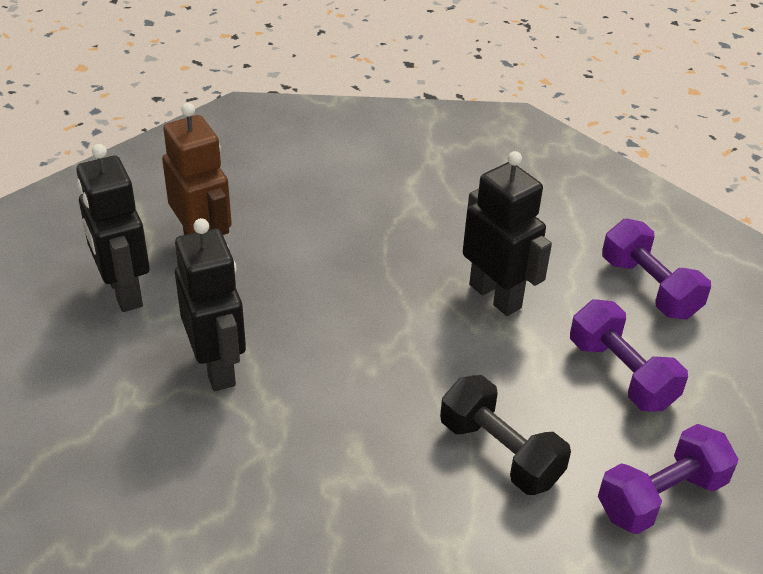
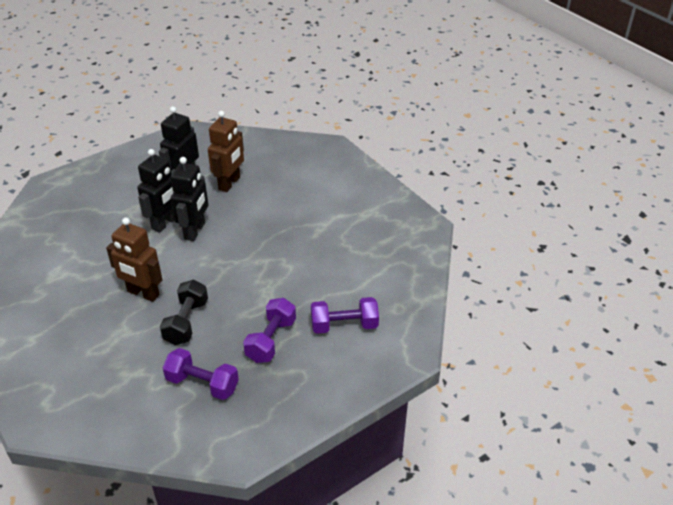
camera: 55 degrees right, 0 degrees up
black robot [463,151,552,316] -> black robot moved to [171,157,209,241]
purple dumbbell [602,219,711,320] -> purple dumbbell turned 60 degrees clockwise [311,297,379,334]
none -> brown robot [106,218,162,302]

